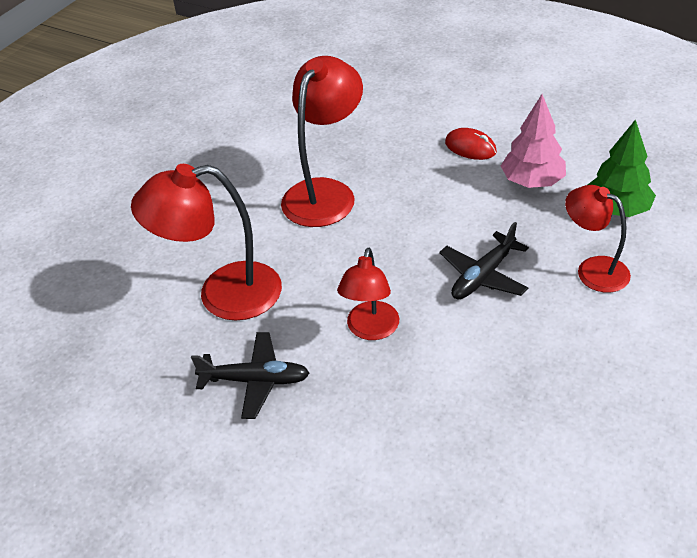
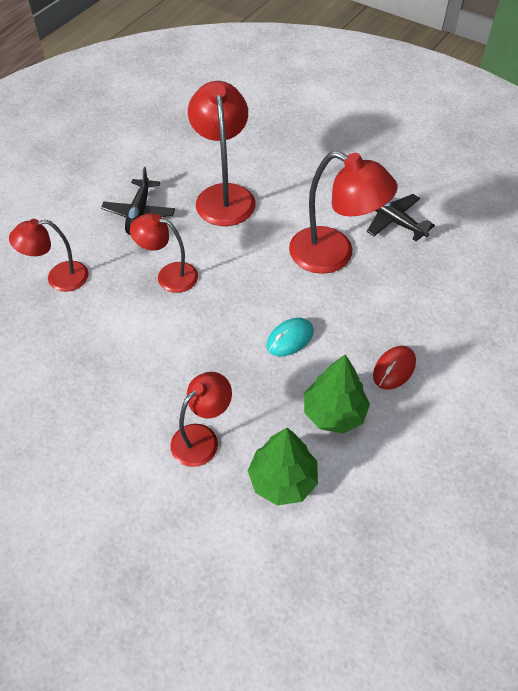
camera: 90 degrees right, 10 degrees up
black plane [439,222,529,299] -> black plane moved to [367,194,435,242]
pink tree [501,94,566,188] -> green tree [304,354,370,434]
none -> red lamp [9,219,88,292]
none -> turquoise mouse [266,318,314,356]

